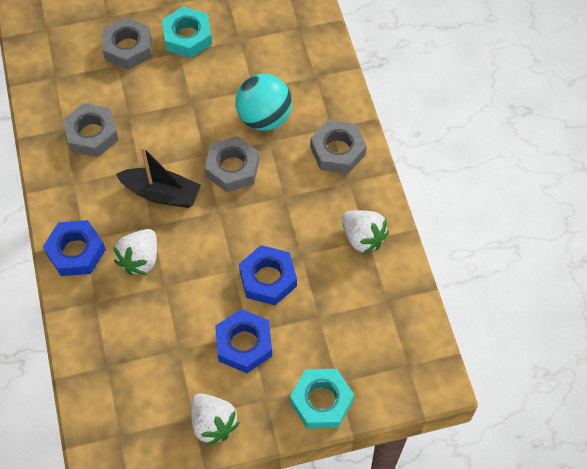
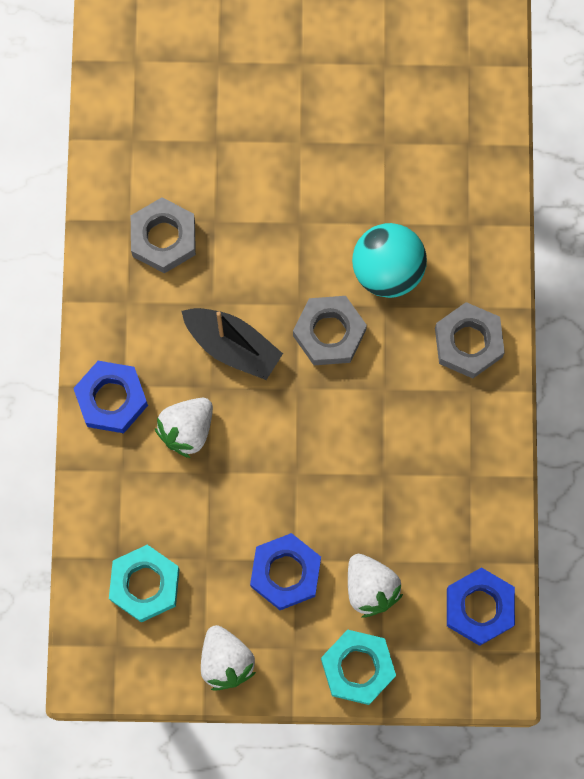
camera: 15 degrees right, 15 degrees up
grey nut [103,17,151,70] -> none
turquoise nut [162,7,212,58] -> turquoise nut moved to [109,545,180,623]
blue nut [239,245,297,305] -> blue nut moved to [447,567,515,646]
white strawberry [342,210,389,255] -> white strawberry moved to [348,554,403,618]

